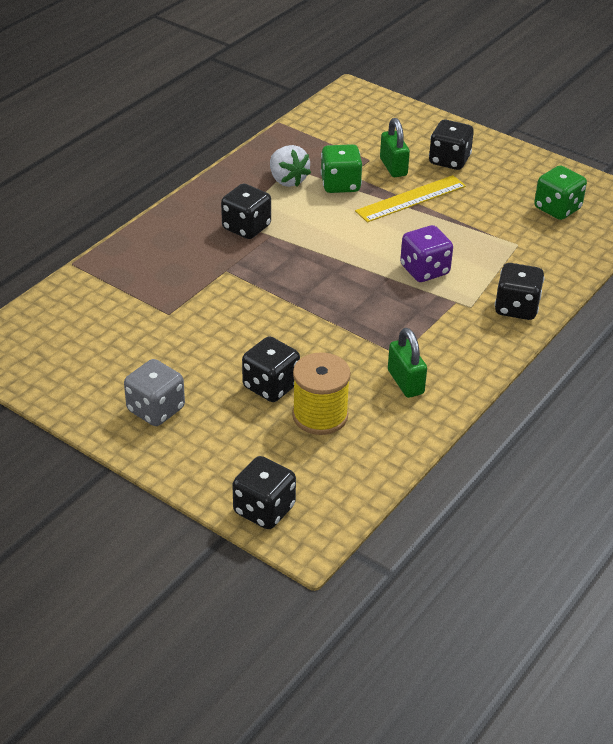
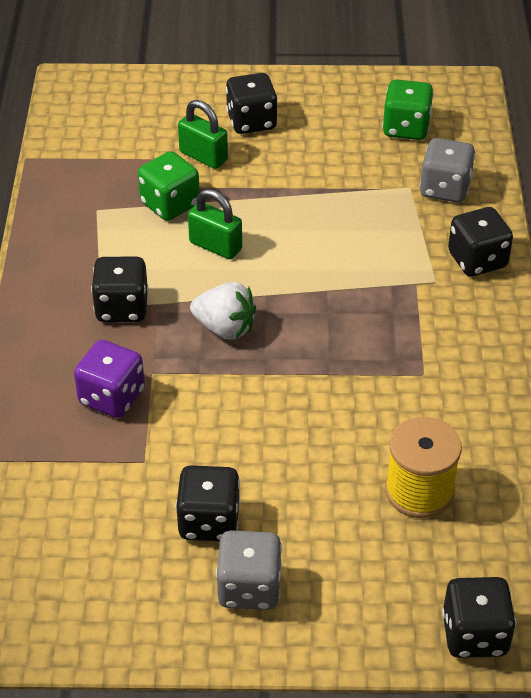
camera: 35 degrees left, 5 degrees up
black dice [242,336,300,402] -> black dice moved to [176,465,240,541]
white strawberry [270,145,311,187] -> white strawberry moved to [190,282,256,340]
yellow ruler [355,175,466,222] -> none
green padlock [388,328,427,398] -> green padlock moved to [188,189,242,259]
purple dice [400,225,453,282] -> purple dice moved to [74,340,145,418]
none -> grey dice [420,138,475,203]

